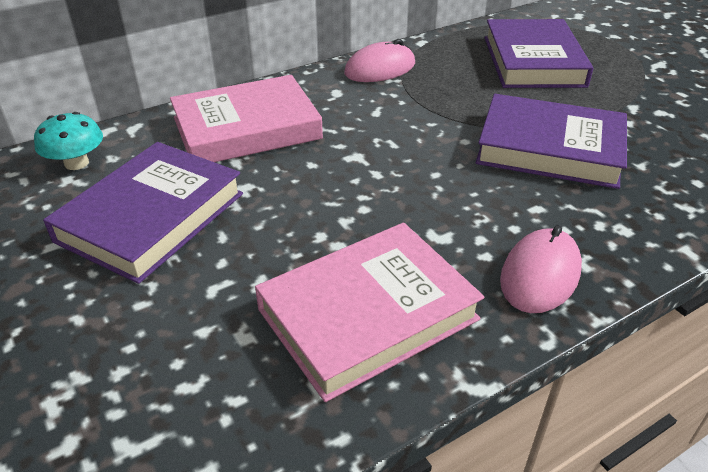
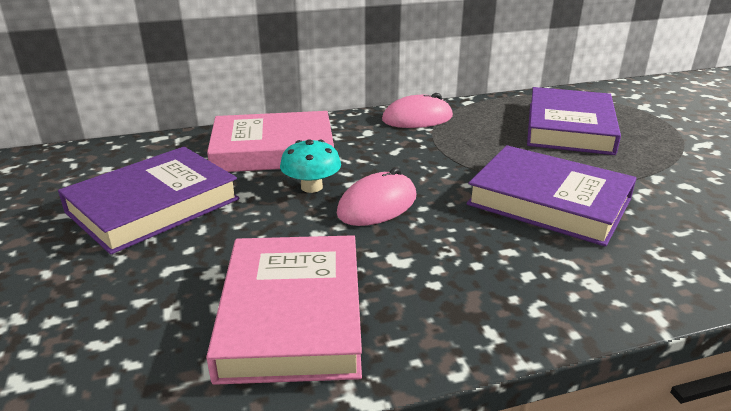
camera: 15 degrees right, 10 degrees down
turquoise mushroom [34,112,103,170] -> turquoise mushroom moved to [280,139,341,193]
pink book [255,223,484,402] -> pink book turned 75 degrees counterclockwise [206,235,362,385]
pink mouse [500,225,582,313] -> pink mouse moved to [337,167,416,226]

